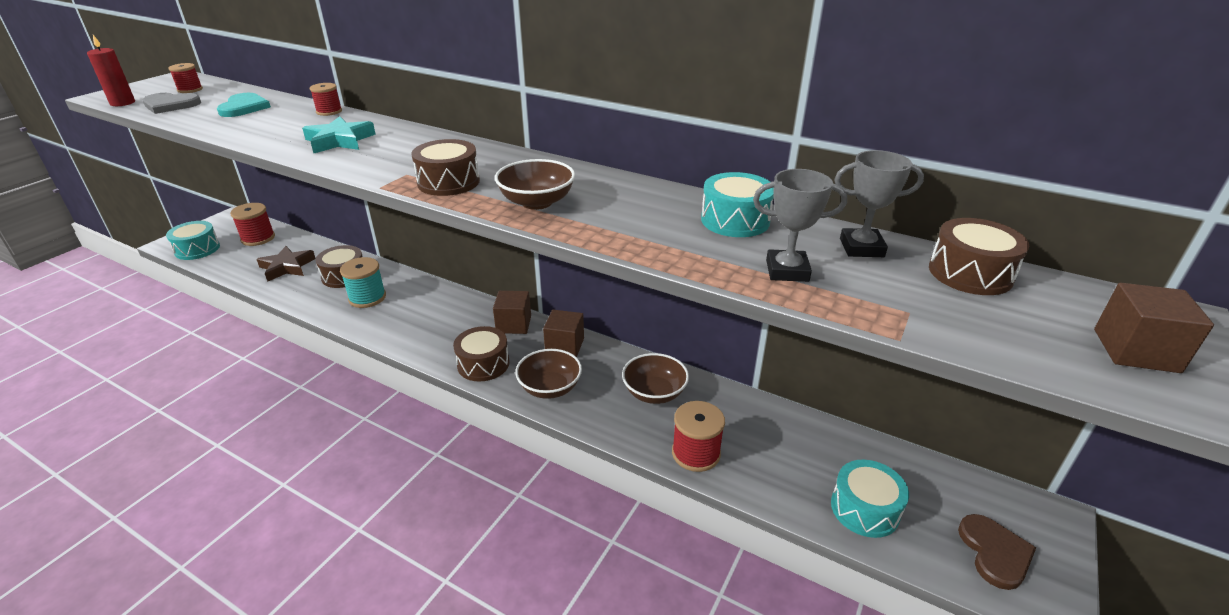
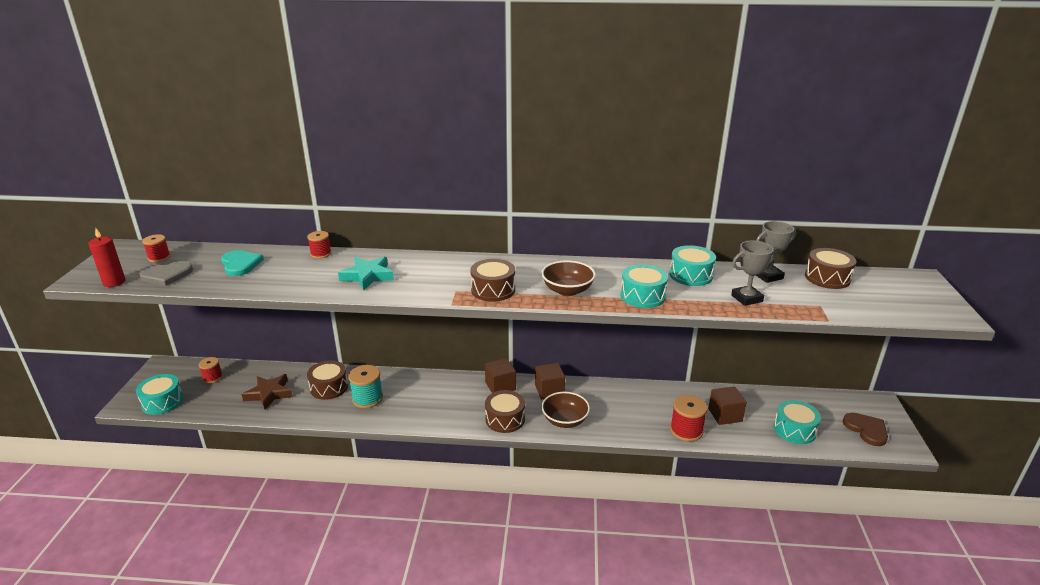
camera: 25 degrees left, 5 degrees down
red spool [230,203,275,246] -> red spool [199,357,223,383], size x0.64
brown bowl [622,353,689,404] -> none
brown cube [1094,283,1214,373] -> brown cube moved to [708,386,747,425]
none -> turquoise drum [620,264,668,308]

